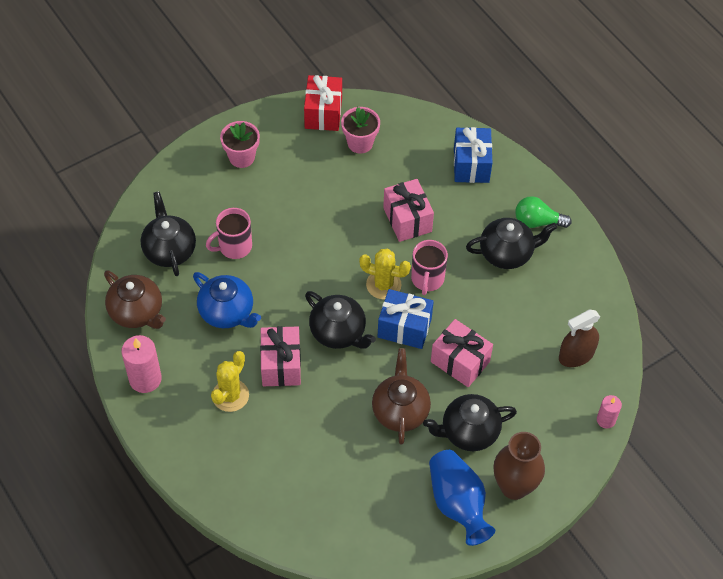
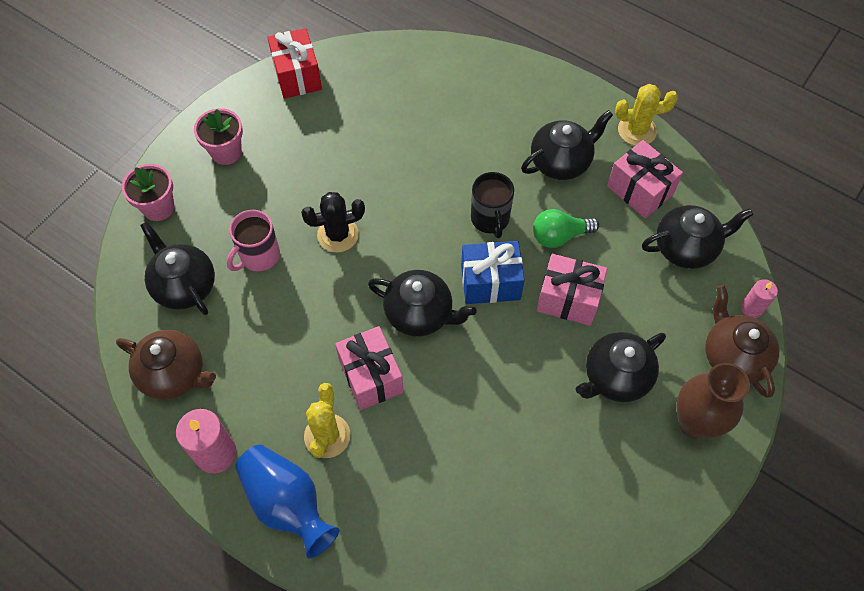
camera: 20 degrees left, 5 degrees up
blue teapot [193,272,261,328] -> none
pink flower pot [341,107,380,154] -> pink flower pot moved to [122,164,174,221]
yellow cactus [359,249,411,300] -> yellow cactus moved to [615,84,678,146]
brown teapot [372,348,431,444] -> brown teapot moved to [705,285,779,398]
pink gift [383,179,434,242] -> pink gift moved to [607,140,683,219]
pink mug [411,240,448,295] -> black mug [471,172,514,238]
blue vase [429,450,495,546] -> blue vase moved to [235,444,339,558]
blue gift [454,127,492,183] -> none
green light bulb [515,196,572,228] -> green light bulb moved to [533,209,599,248]
brown spray bottle [559,309,600,367] -> black teapot [642,205,753,269]
none -> black cactus [301,192,365,252]

